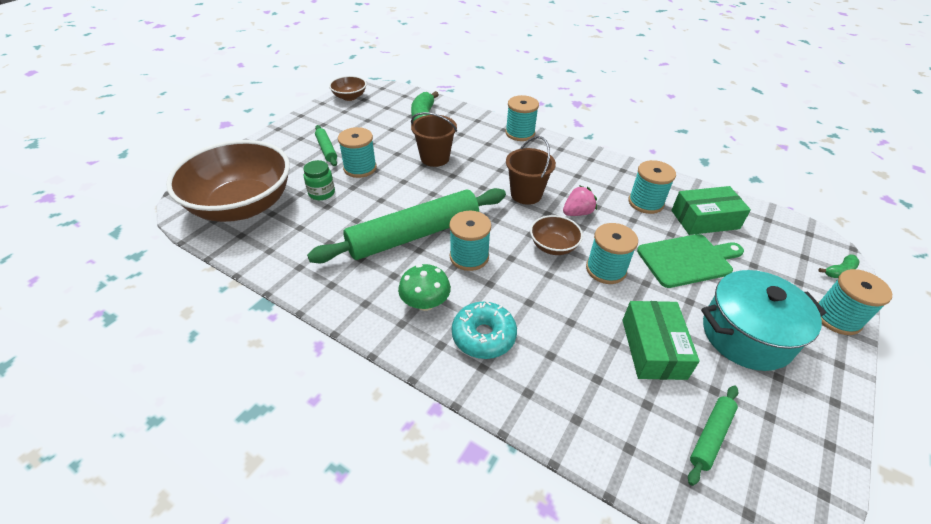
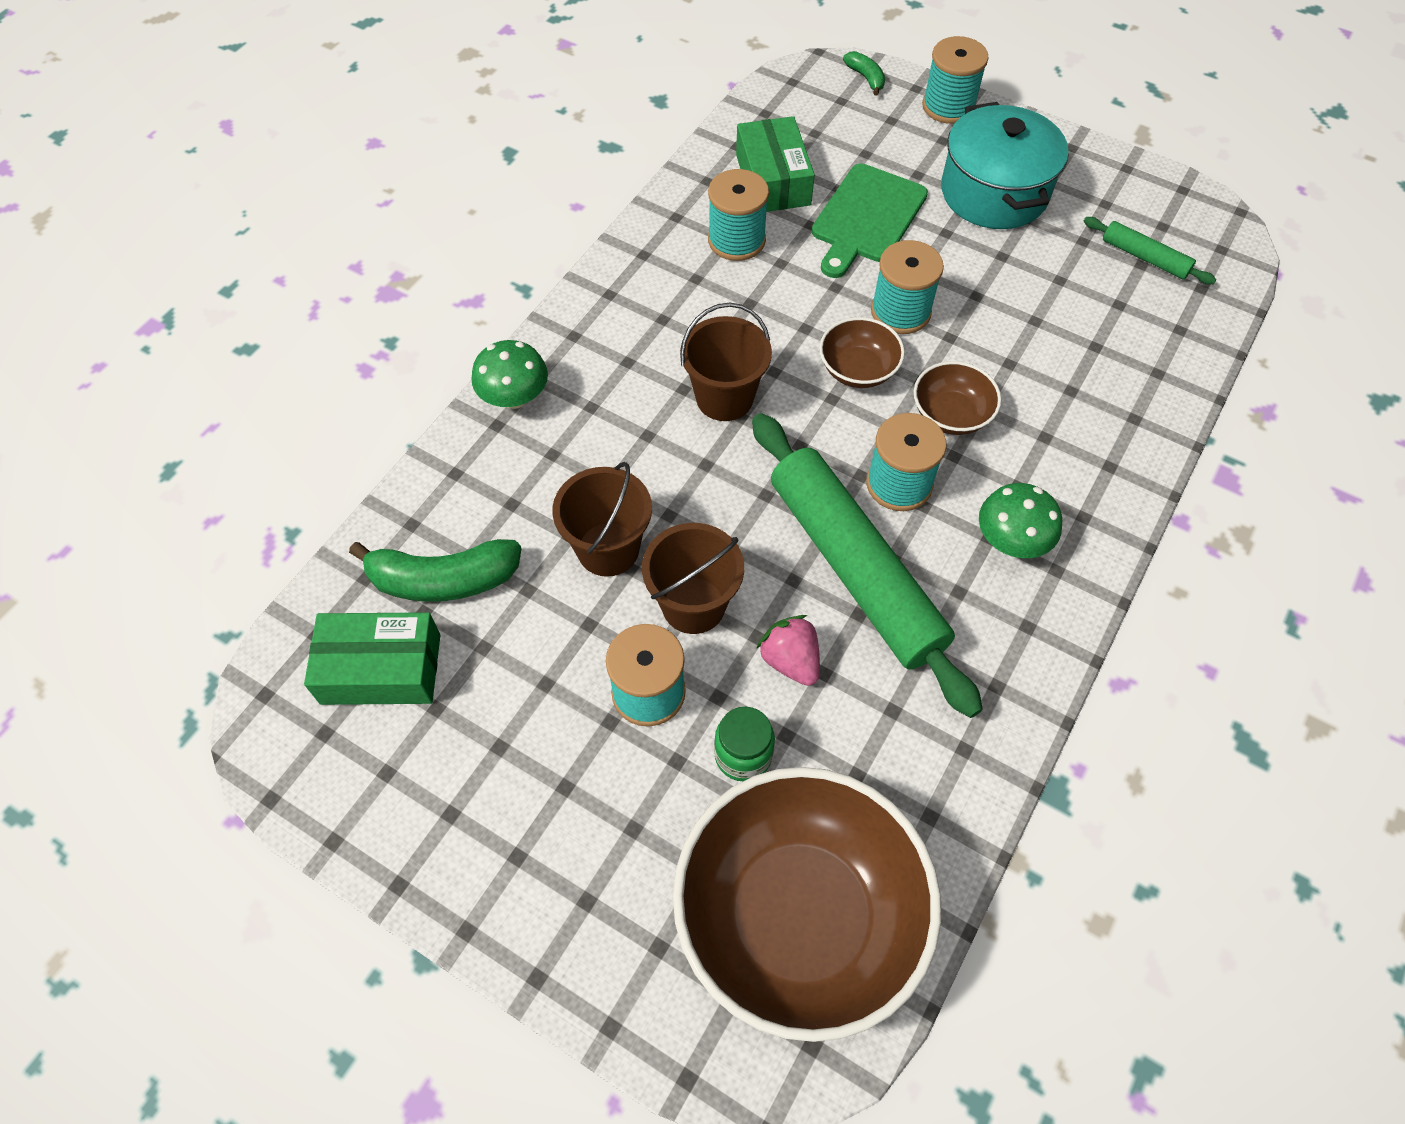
camera: 90 degrees left, 15 degrees up
green rolling pin [315,125,337,166] -> none
brown bowl [329,76,367,101] -> brown bowl moved to [914,361,1001,435]
turquoise donut [452,301,517,359] -> none
turquoise spool [505,95,539,141] -> green mushroom [471,340,548,409]
pink strawberry [563,185,597,216] -> pink strawberry moved to [756,615,820,686]
green box [623,301,700,380] -> green box moved to [304,612,440,705]
green cutting board [637,234,744,288] -> green cutting board turned 135 degrees counterclockwise [812,164,928,278]
none -> brown bucket [642,523,744,634]

